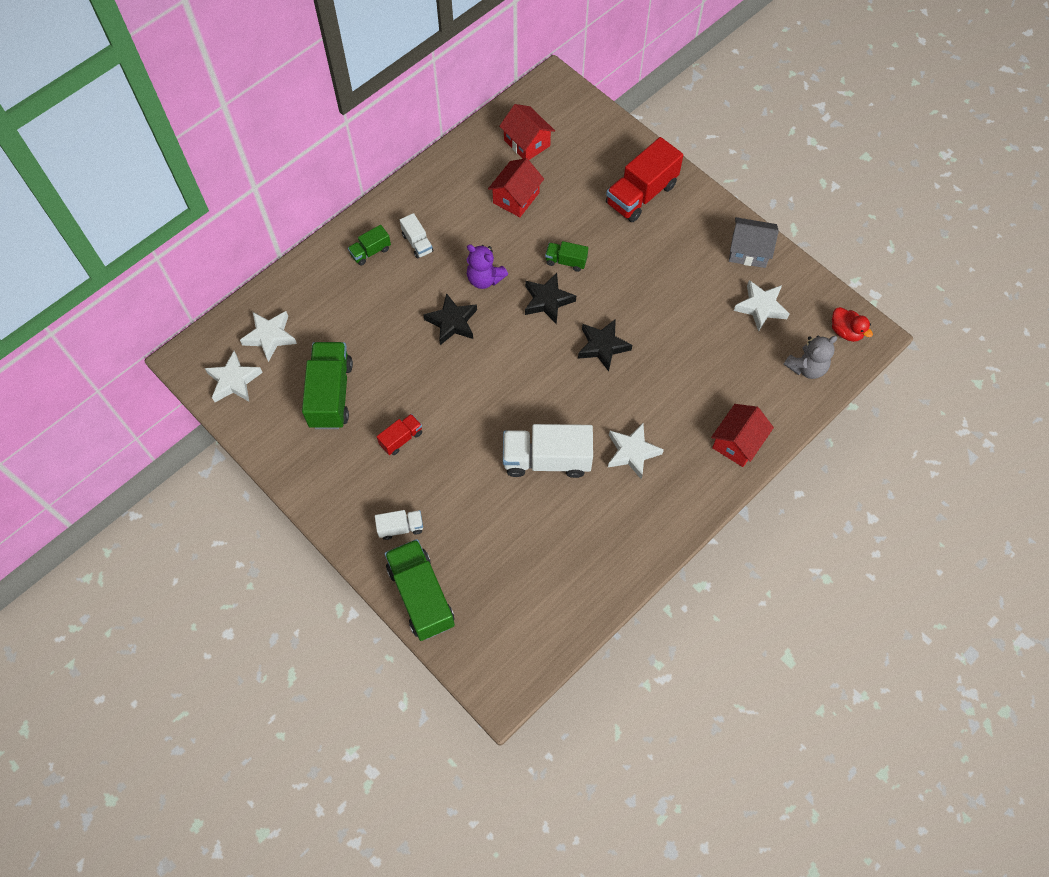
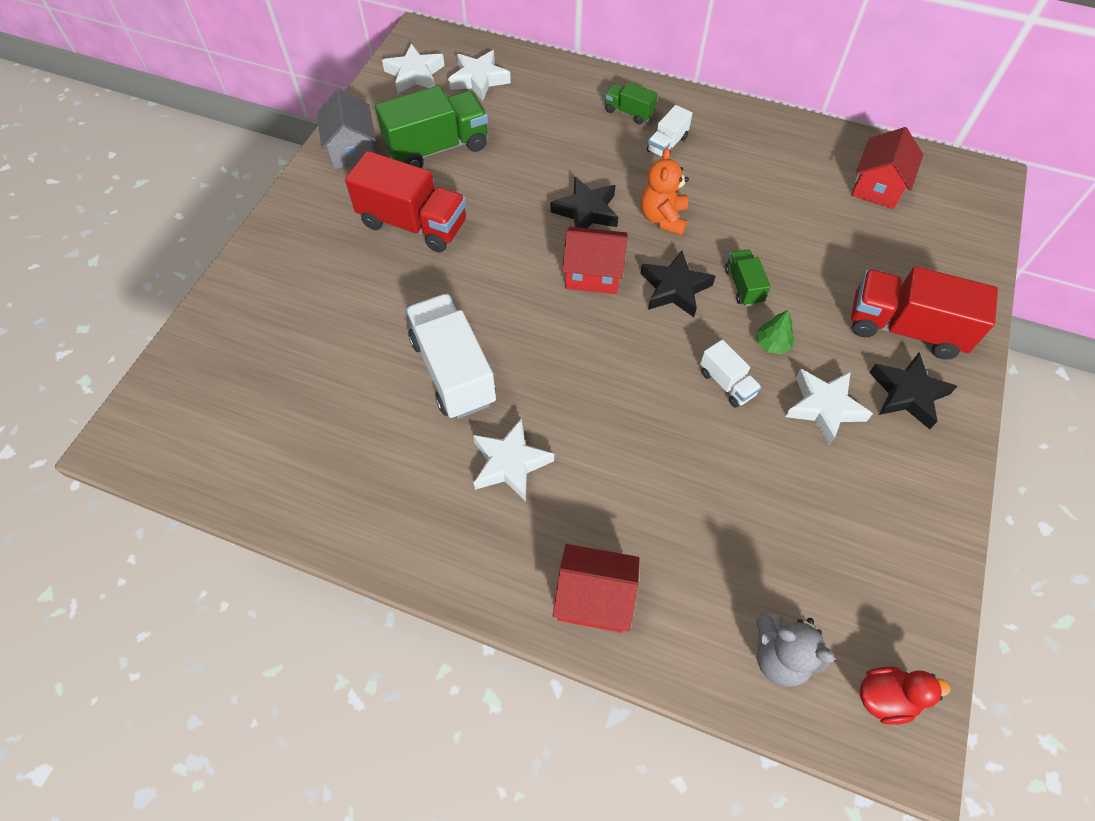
camera: 65 degrees right, 5 degrees down
white truck [375,510,423,540] -> white truck moved to [700,340,762,407]
red truck [377,414,422,455] -> red truck [345,151,467,252], size x1.99
green truck [385,539,455,641] -> none
purple teddy bear [467,244,508,289] -> orange teddy bear [641,148,689,235]
red house [488,158,544,217] -> red house moved to [562,227,628,294]
black star [578,319,632,372] -> black star moved to [869,353,958,429]
grey house [729,217,779,268] -> grey house moved to [317,89,376,169]
white star [734,280,790,332] -> white star moved to [785,369,873,445]
red duck [832,307,873,342] -> red duck turned 120 degrees counterclockwise [860,667,950,725]
none -> green tree [756,310,795,354]

